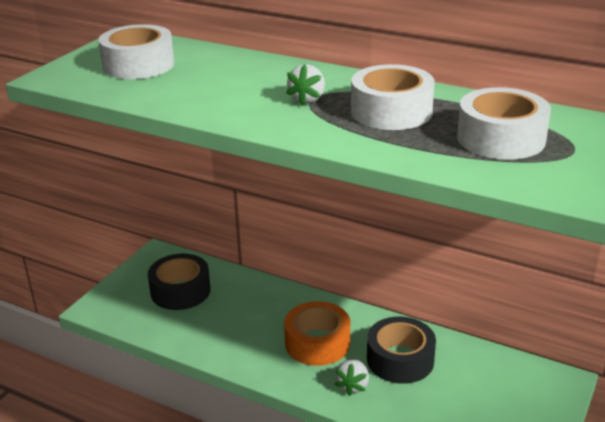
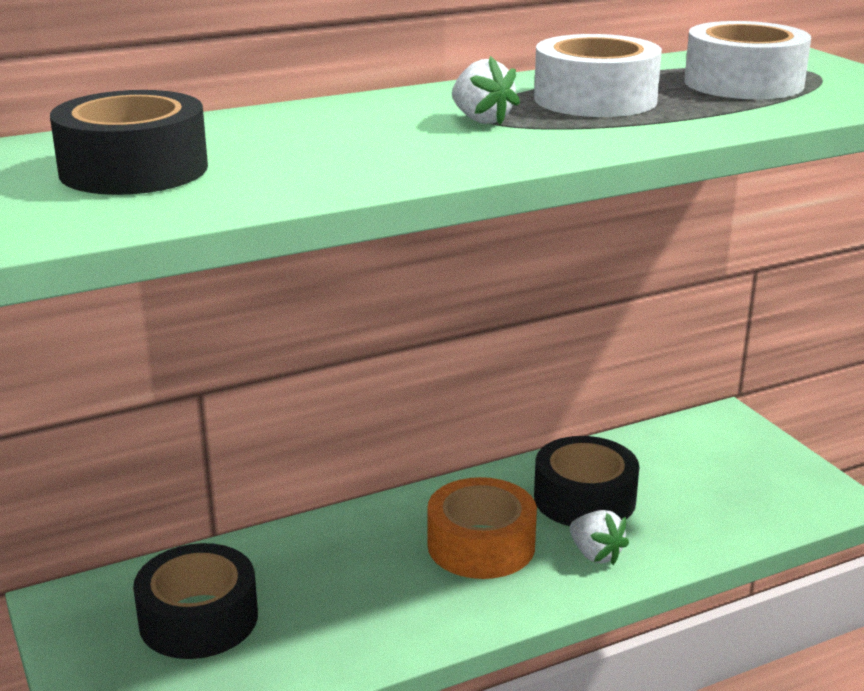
camera: 55 degrees left, 5 degrees down
white tape [98,24,174,79] -> black tape [50,90,208,195]

